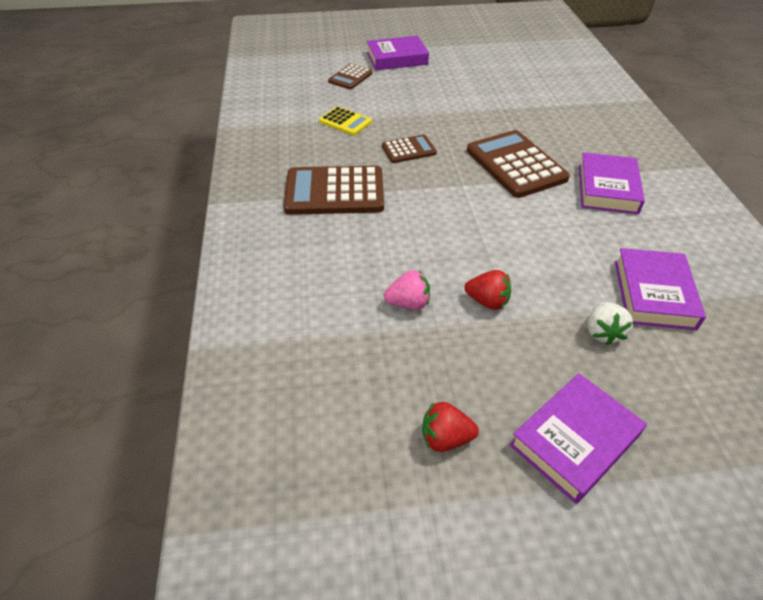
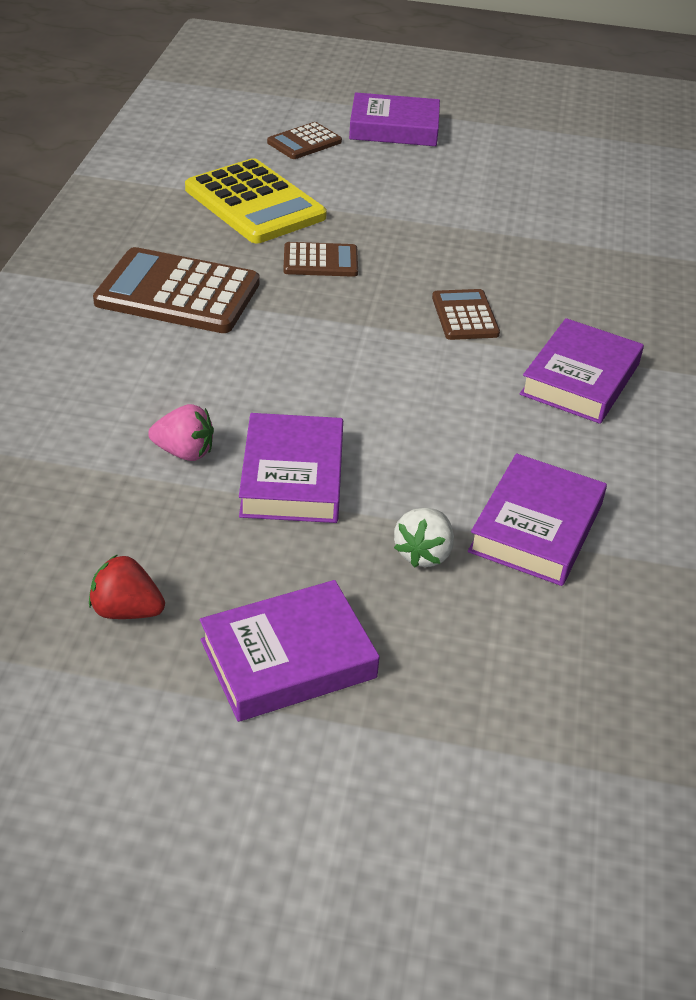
camera: 15 degrees right, 5 degrees down
yellow calculator [319,106,372,135] -> yellow calculator [185,158,327,243], size x1.86
red strawberry [464,270,511,310] -> purple book [239,413,343,523]
brown calculator [467,130,570,198] -> brown calculator [432,289,500,340], size x0.54

